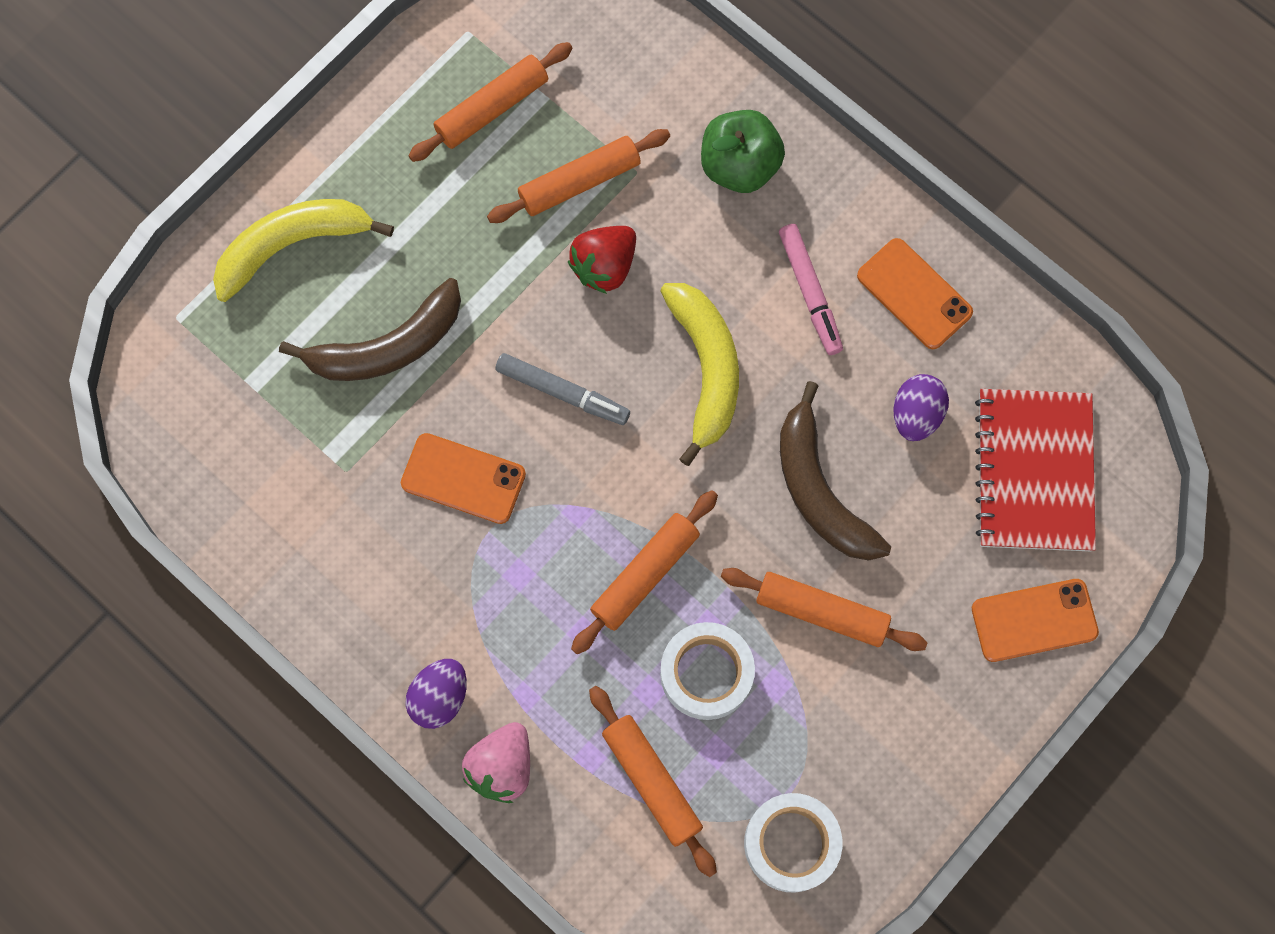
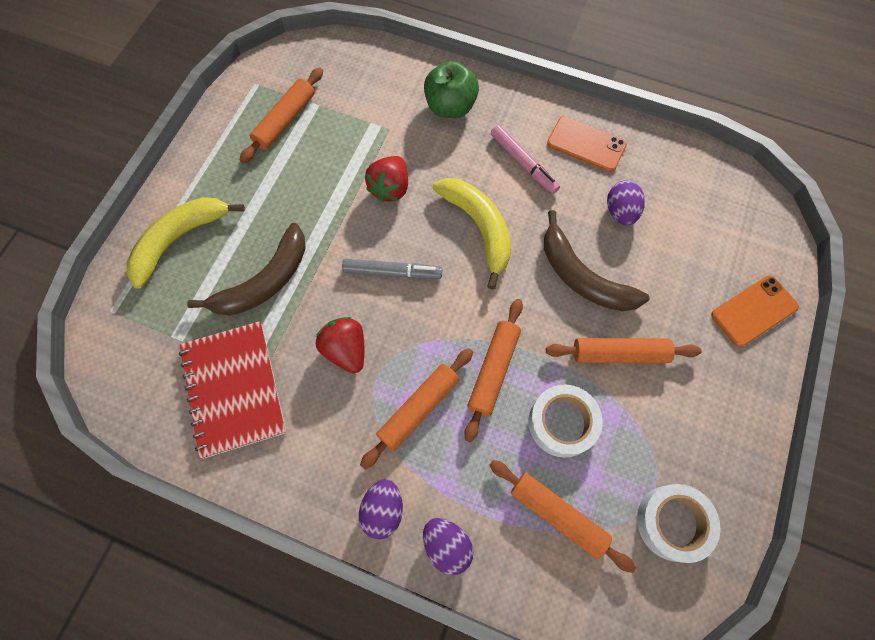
camera: 20 degrees left, 5 degrees down
orange phone [401,433,526,524] -> red strawberry [316,317,364,374]
pink strawberry [462,722,530,803] -> purple egg [423,518,473,575]
orange rolling pin [487,129,670,223] -> orange rolling pin moved to [360,348,473,469]
red notebook [975,389,1096,551] -> red notebook moved to [179,321,286,459]

